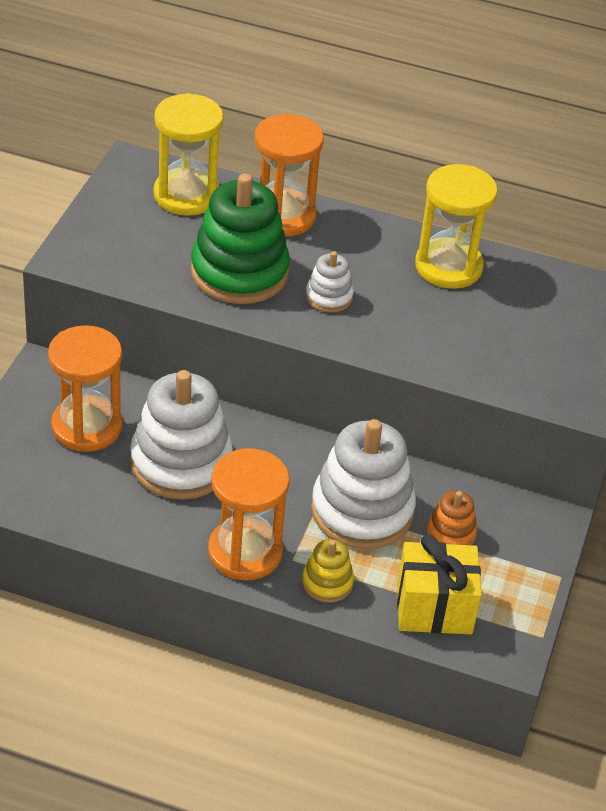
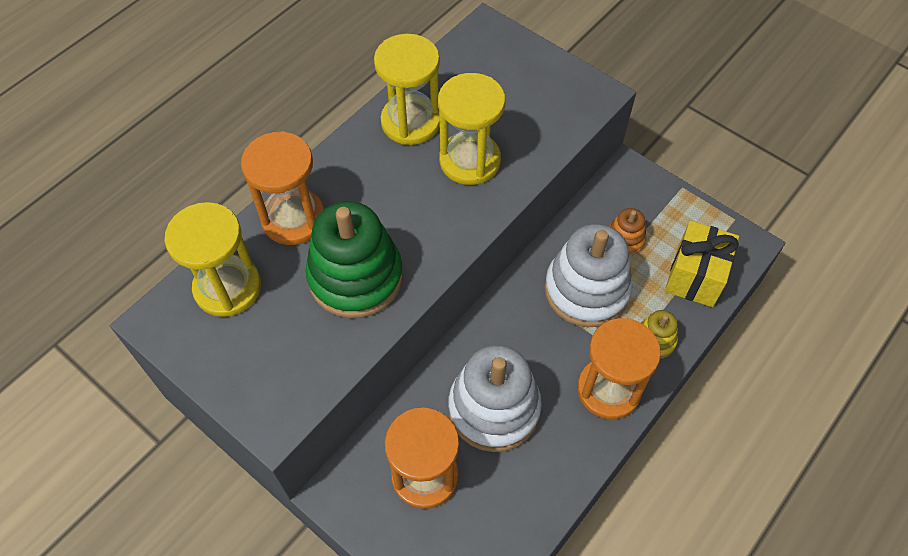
camera: 65 degrees left, 15 degrees up
white stacking toy [306,251,354,313] -> none
none -> yellow hourglass [438,73,505,185]

